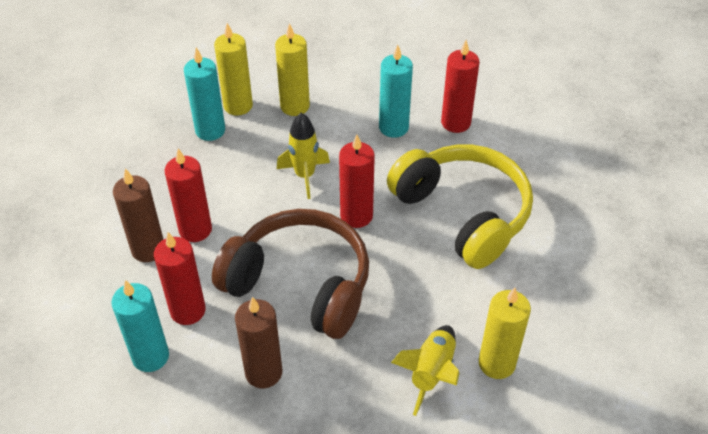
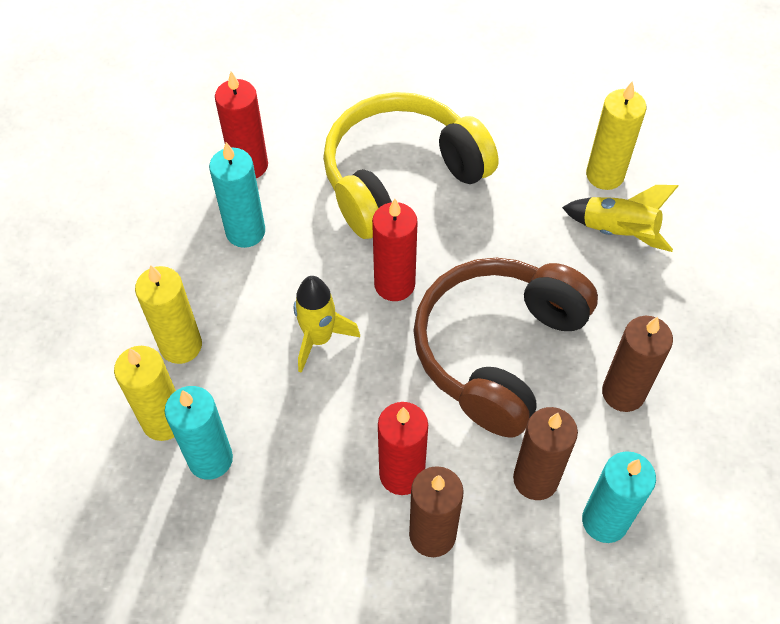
camera: 85 degrees left, 10 degrees up
red candle [154,232,206,325] -> brown candle [513,407,578,500]

